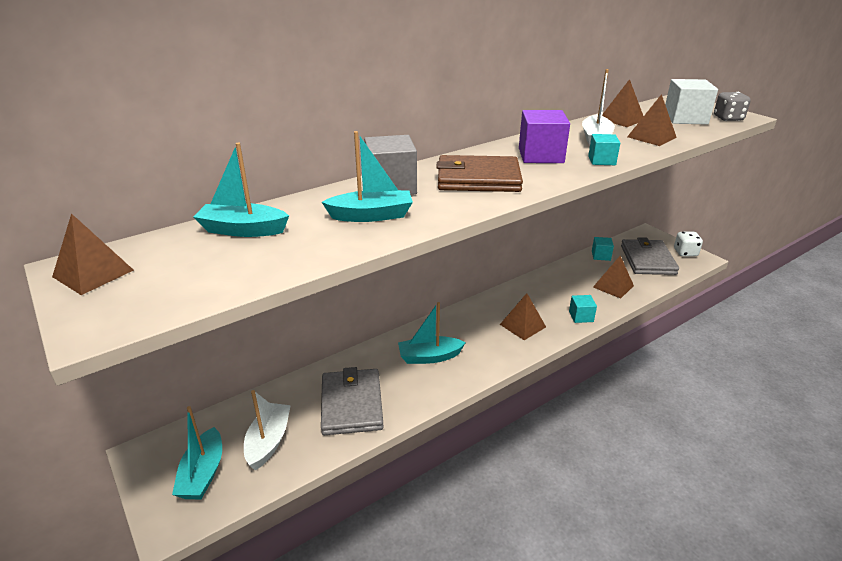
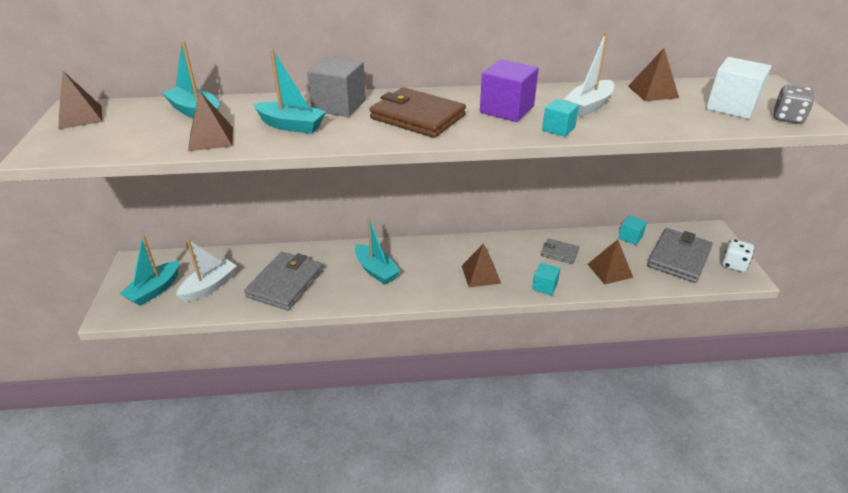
camera: 30 degrees right, 5 degrees up
turquoise boat [398,302,466,364] -> turquoise boat turned 150 degrees counterclockwise [355,217,401,285]
brown pyramid [627,94,677,146] -> brown pyramid moved to [188,90,233,151]
none -> grey wallet [541,239,579,264]

